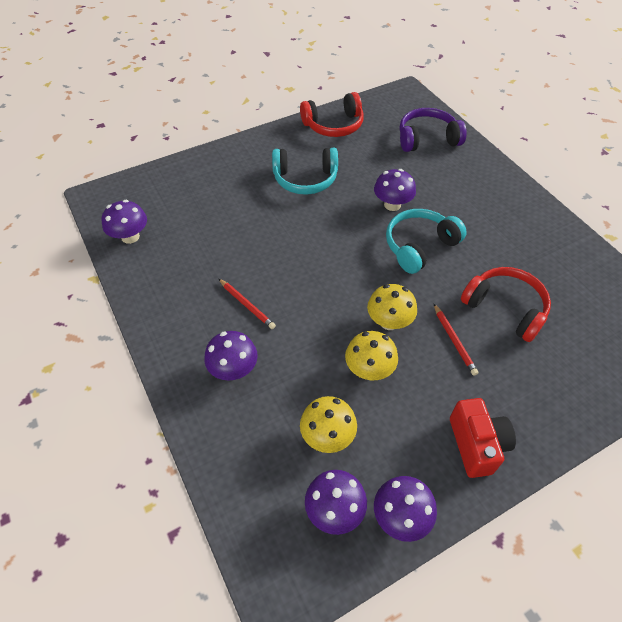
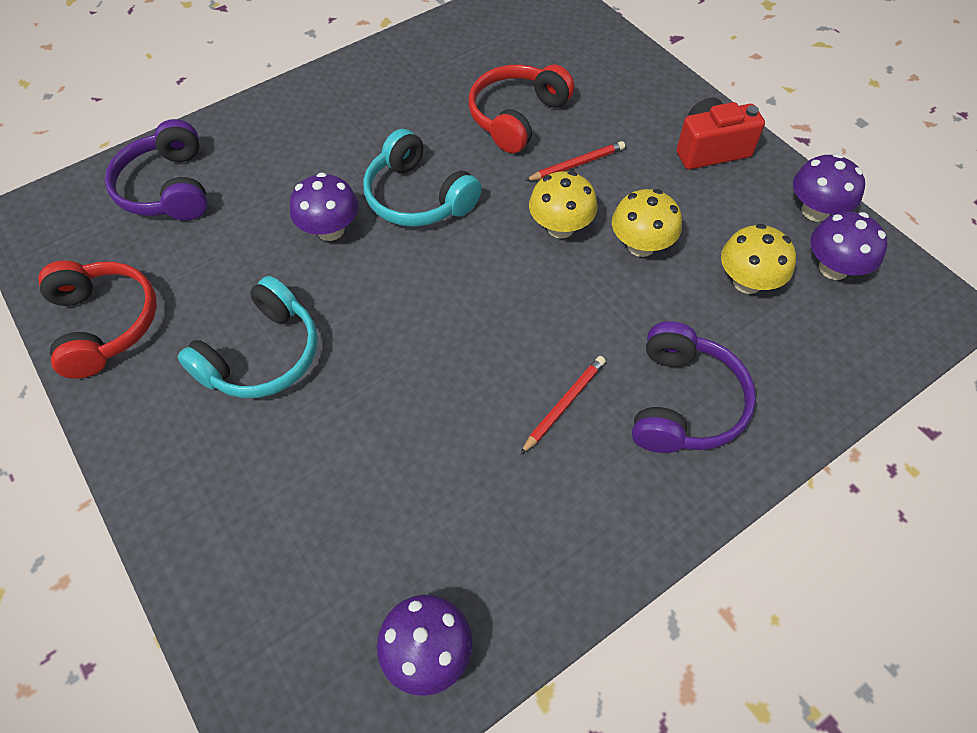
camera: 95 degrees left, 5 degrees up
purple mushroom [204,331,258,381] -> purple headphones [632,321,756,453]
turquoise headphones [272,148,338,195] -> turquoise headphones turned 45 degrees clockwise [178,276,318,398]

